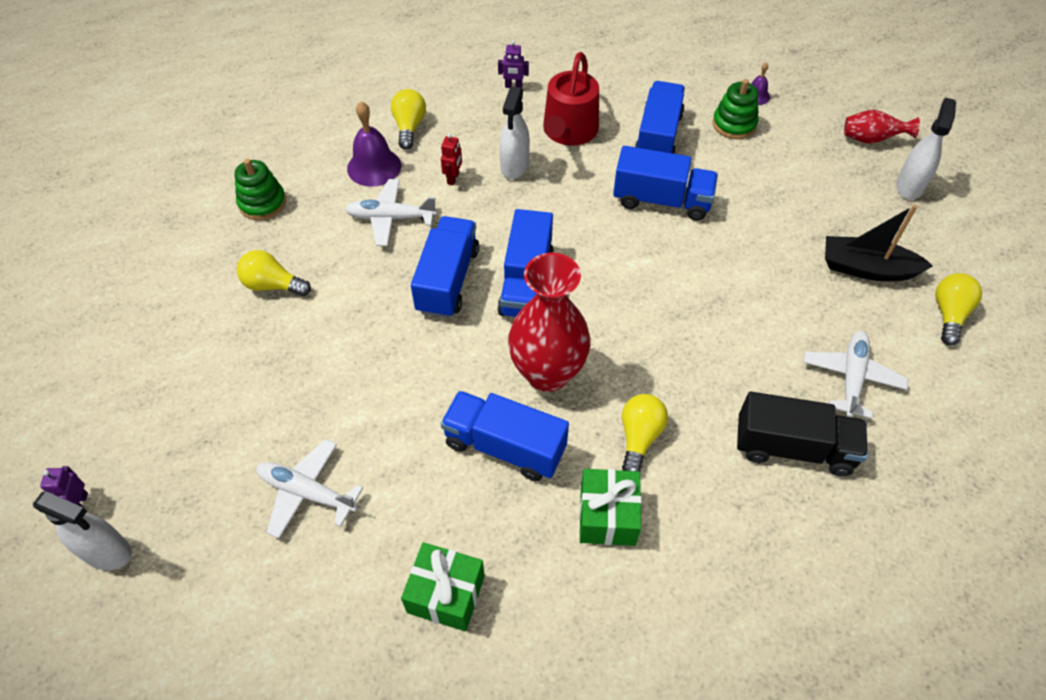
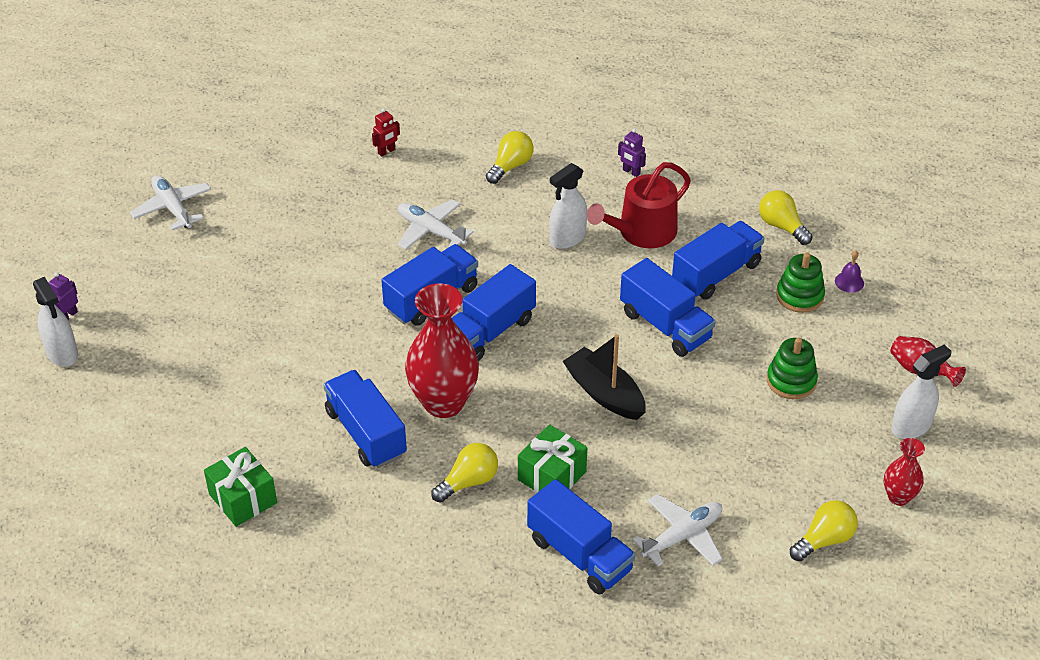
camera: 35 degrees right, 10 degrees down
green stacking toy [235,159,286,220] -> green stacking toy moved to [767,337,818,399]
yellow light bulb [237,250,311,296] -> yellow light bulb moved to [759,190,813,245]
white plane [256,439,363,539] -> white plane moved to [130,175,211,230]
purple bell [347,101,401,187] -> none
red robot [441,133,462,185] -> red robot moved to [372,108,400,157]
green gift [580,469,641,546] -> green gift moved to [518,424,587,493]
black truck [737,392,868,476] -> blue truck [527,479,635,595]
black boat [825,204,933,281] -> black boat moved to [562,334,646,420]
none -> red vase [884,438,925,506]

